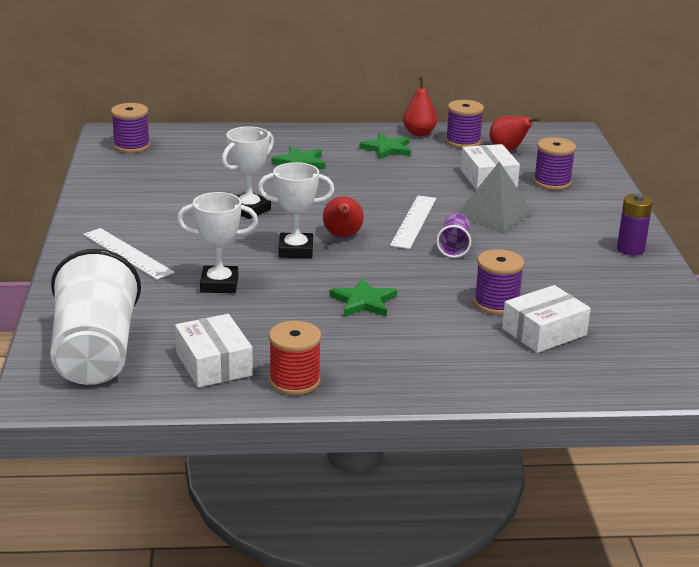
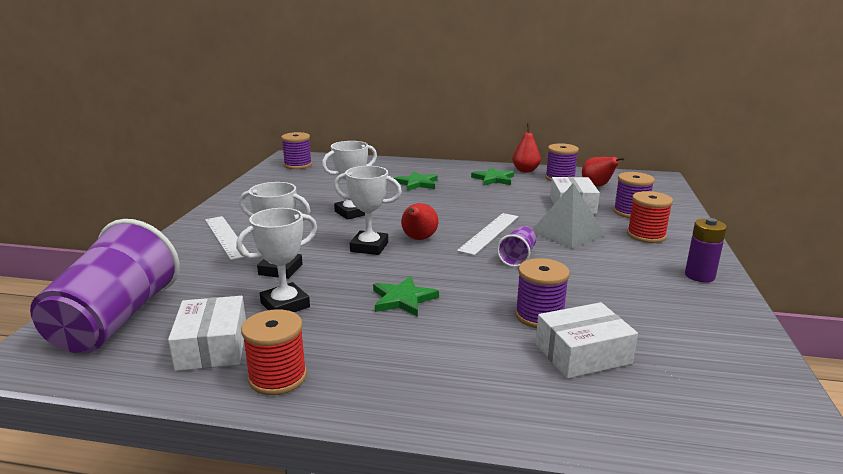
camera: 15 degrees right, 5 degrees down
white cup [50,249,141,385] -> purple cup [30,219,180,354]
none -> white trophy [236,208,317,312]
none -> red spool [627,191,673,243]

